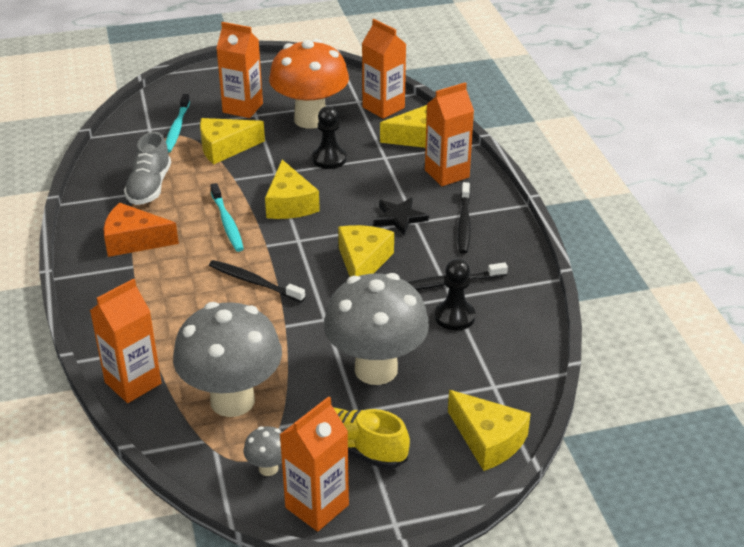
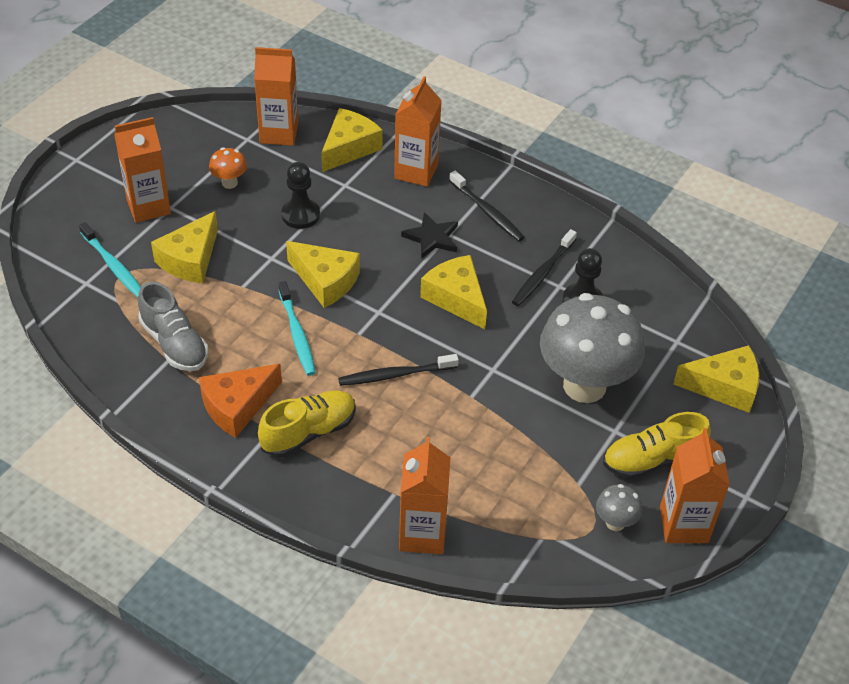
camera: 45 degrees left, 10 degrees up
grey mushroom [173,302,282,417] -> none
turquoise toothbrush [210,183,244,252] -> turquoise toothbrush turned 45 degrees clockwise [278,281,316,376]
orange mushroom [269,39,349,129] -> orange mushroom [209,148,247,189], size x0.42
none -> yellow shoe [258,390,356,457]

